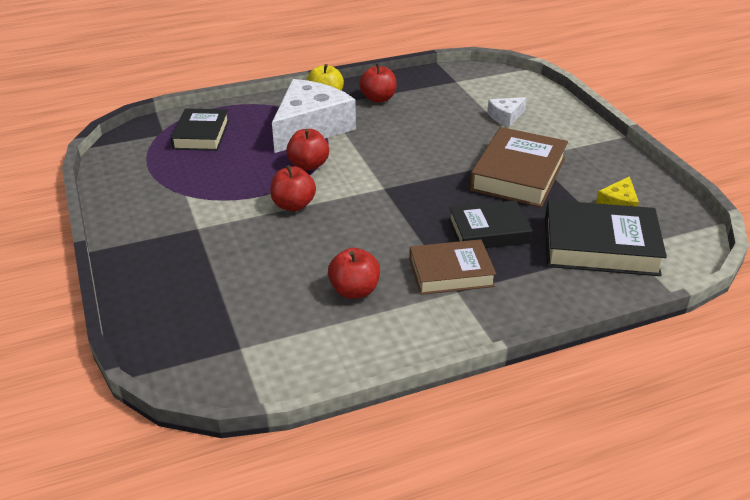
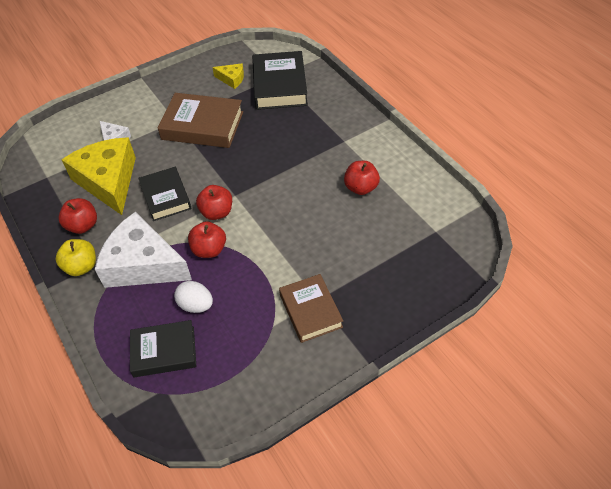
camera: 100 degrees left, 15 degrees up
red apple [270,165,316,211] -> red apple moved to [196,185,232,220]
brown book [409,239,496,295] -> brown book moved to [279,274,343,343]
black book [449,200,533,248] -> black book moved to [138,167,191,221]
none -> yellow cheese [62,137,136,215]
none -> white egg [174,281,213,313]

